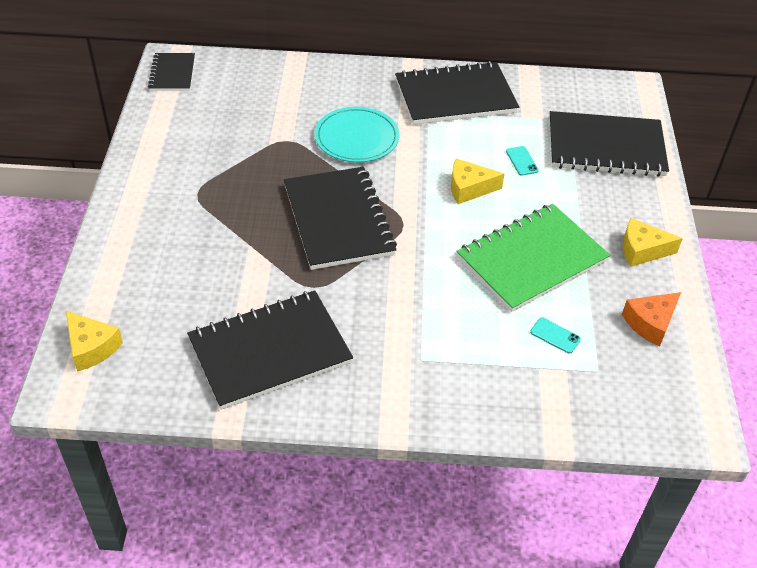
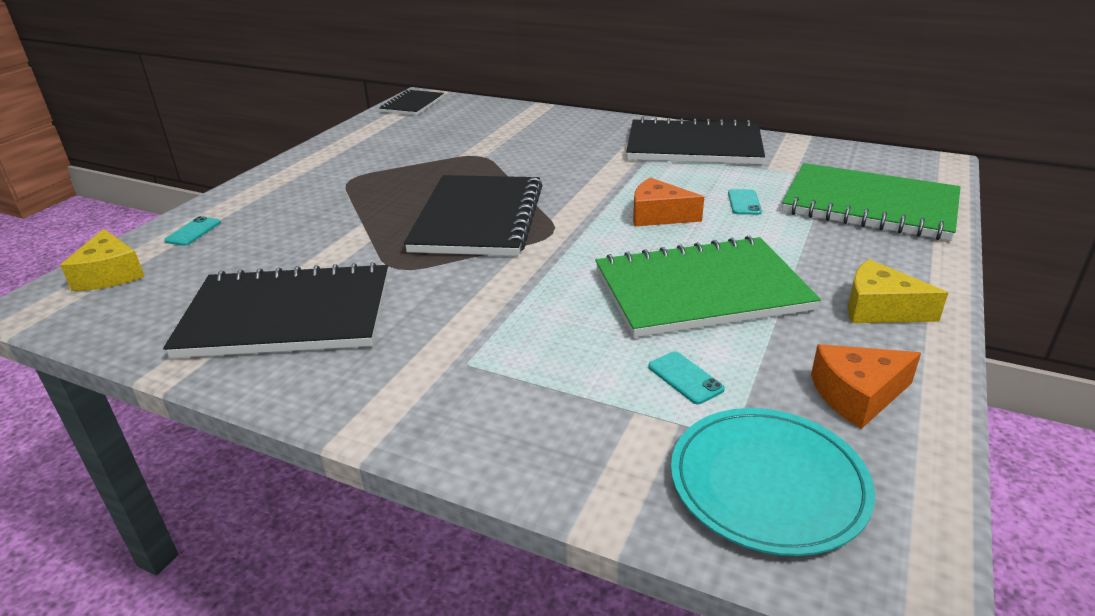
camera: 25 degrees right, 15 degrees down
turquoise plate [315,107,399,162] -> turquoise plate moved to [671,408,875,556]
yellow cheese [451,159,504,204] -> orange cheese [633,177,704,226]
black notebook [549,111,669,177] -> green notebook [782,163,961,241]
none -> turquoise phone [164,216,221,246]

